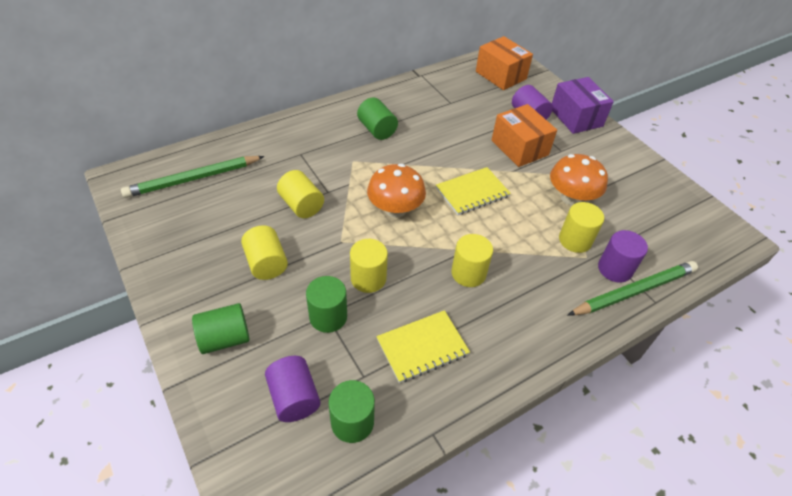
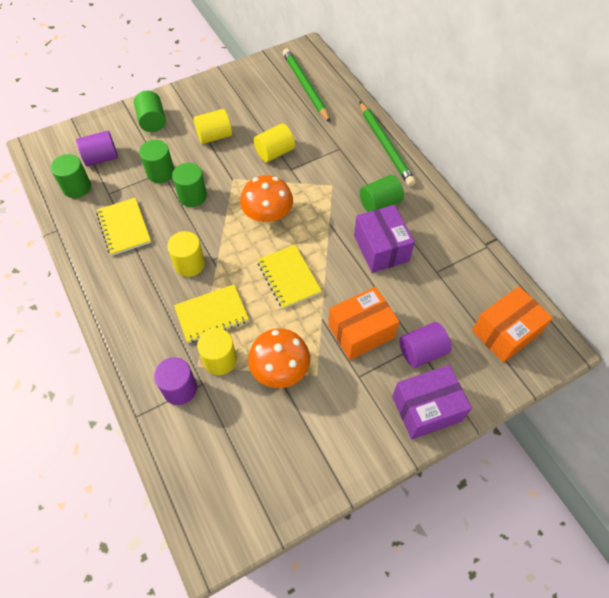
camera: 95 degrees right, 10 degrees up
yellow cylinder [350,239,388,293] -> green cylinder [172,163,207,207]
green pencil [568,261,698,315] -> green pencil moved to [359,101,416,186]
none -> yellow notebook [174,284,249,343]
none -> purple box [354,205,415,273]

